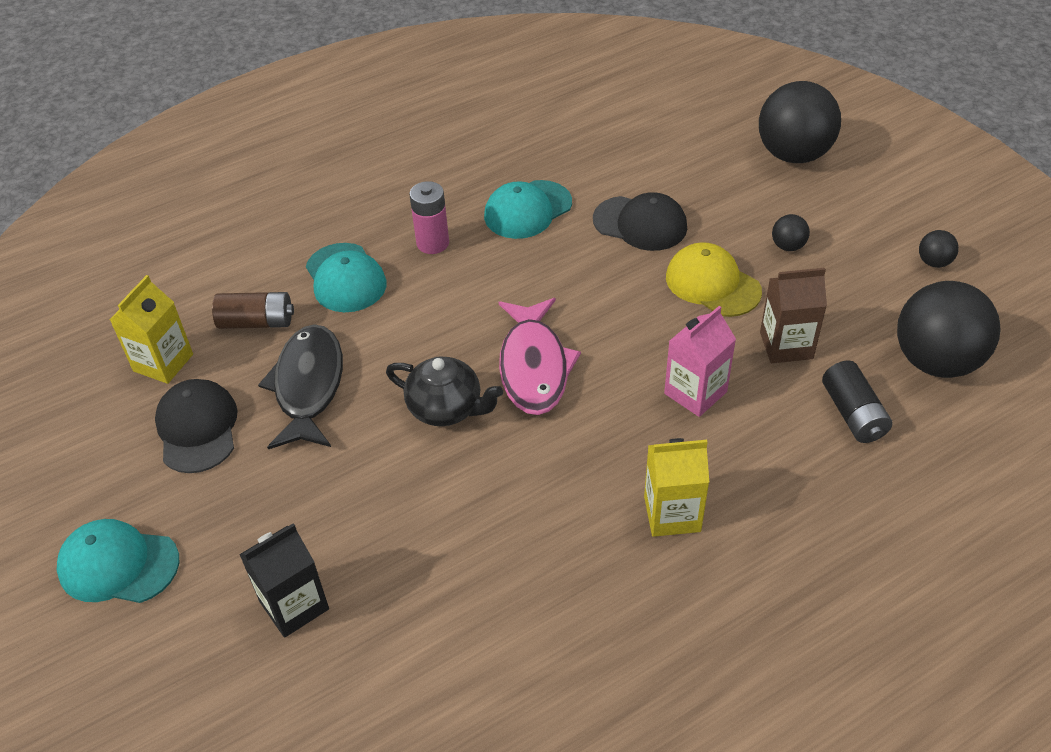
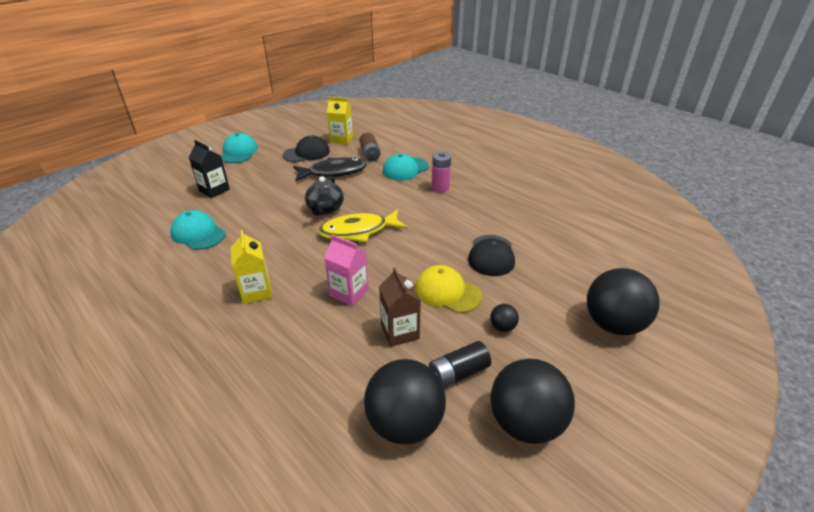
camera: 75 degrees right, 10 degrees down
turquoise cap [484,180,572,239] -> turquoise cap moved to [170,210,226,250]
pink fish [499,298,581,415] -> yellow fish [318,209,407,242]
yellow cap [666,242,762,317] -> yellow cap turned 90 degrees counterclockwise [415,265,482,313]
black battery [822,361,893,443] -> black battery moved to [429,341,491,388]
black ball [919,230,959,268] -> black ball [490,359,575,444], size x2.34

